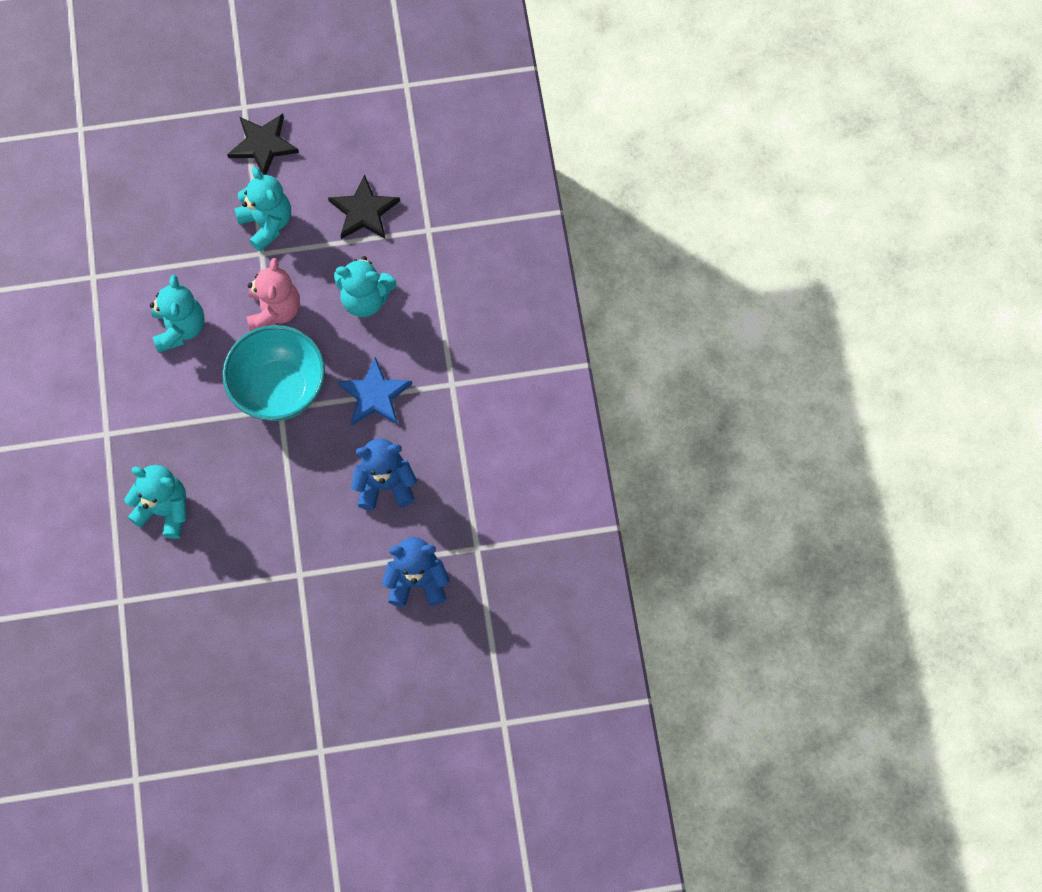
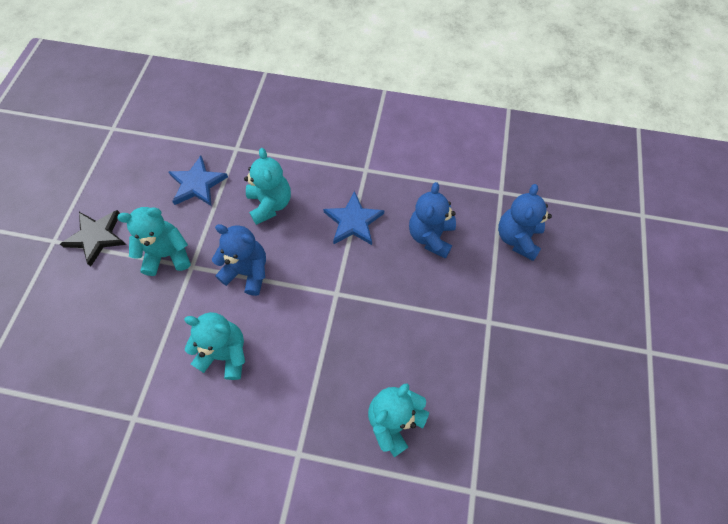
camera: 70 degrees left, 5 degrees down
turquoise bowl [222,325,325,421] -> none
pink teddy bear [247,258,300,331] -> blue teddy bear [212,224,266,296]
black star [328,174,400,239] -> blue star [168,155,228,206]
turquoise teddy bear [334,256,397,317] -> turquoise teddy bear turned 45 degrees counterclockwise [244,148,291,225]

